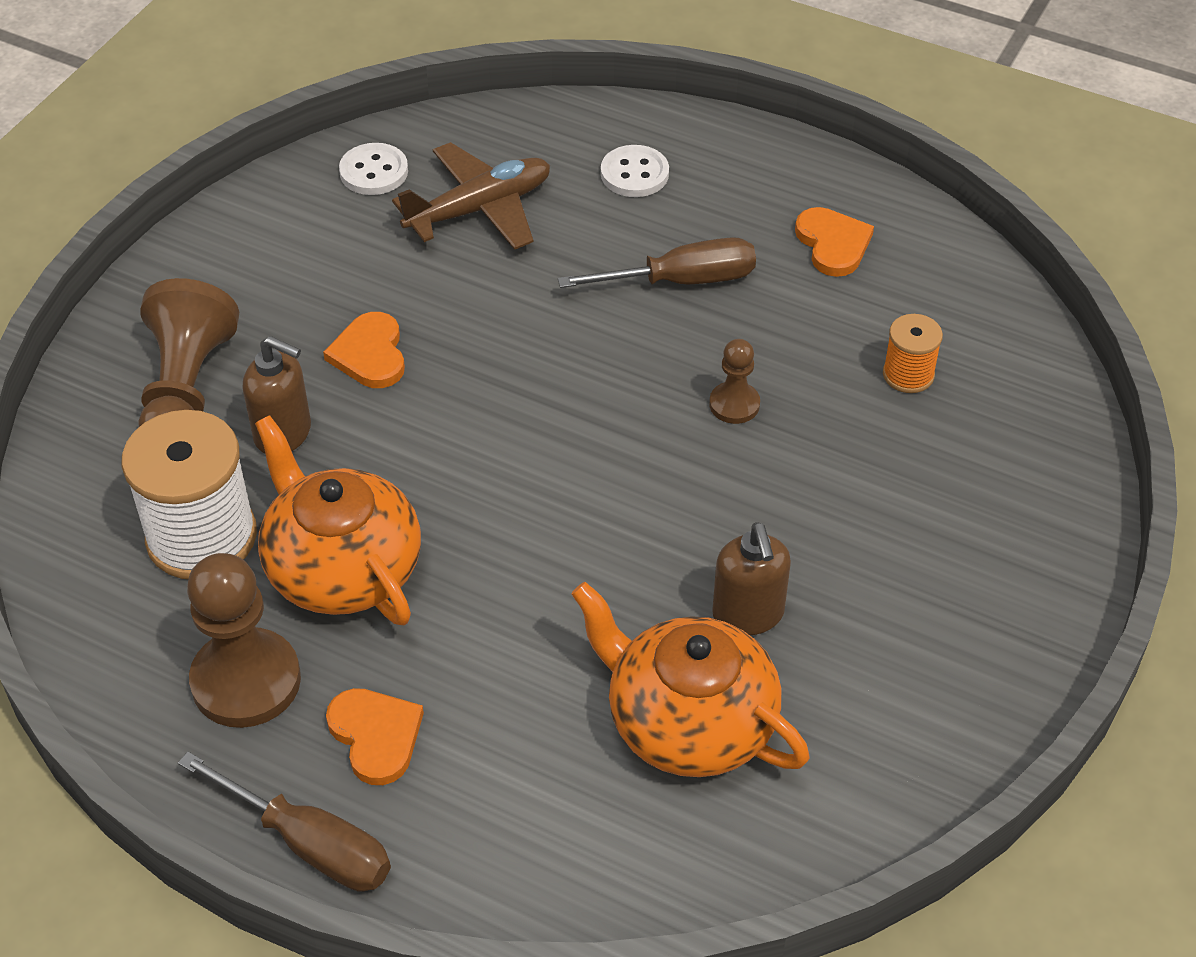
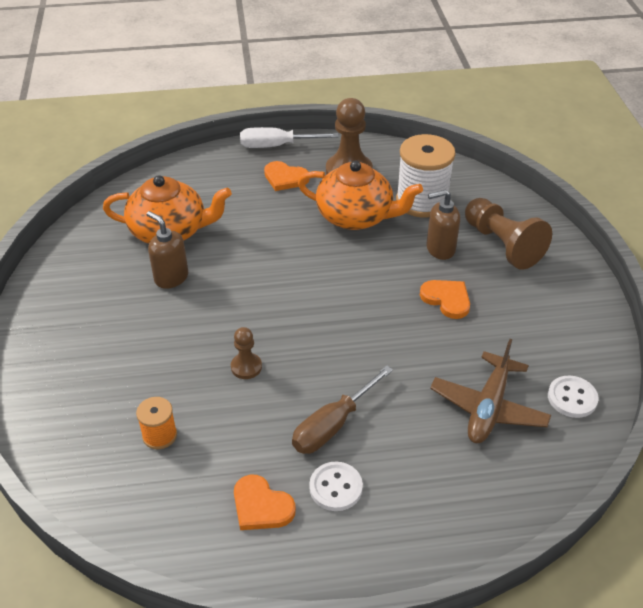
camera: 145 degrees right, 5 degrees down
brown screwdriver [178,752,391,892] -> white screwdriver [240,127,339,148]
white button [601,145,669,197] -> white button moved to [309,462,363,511]

